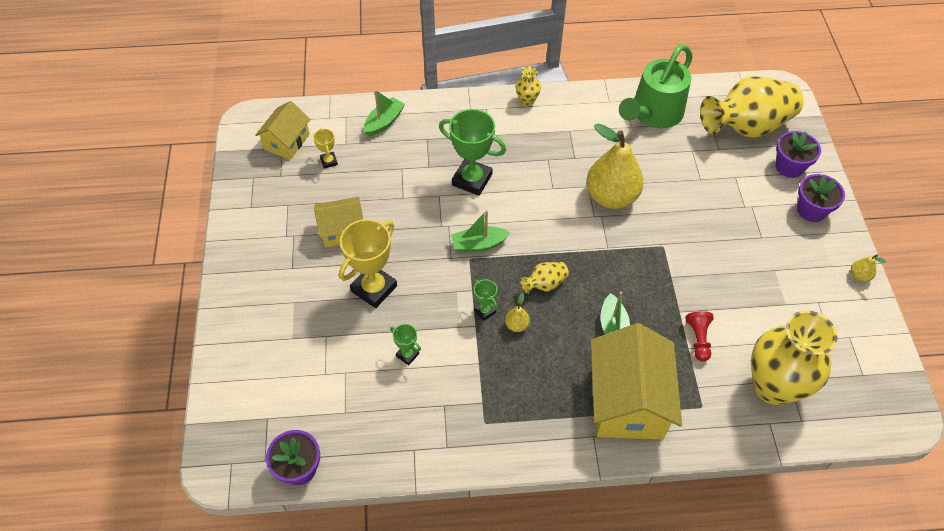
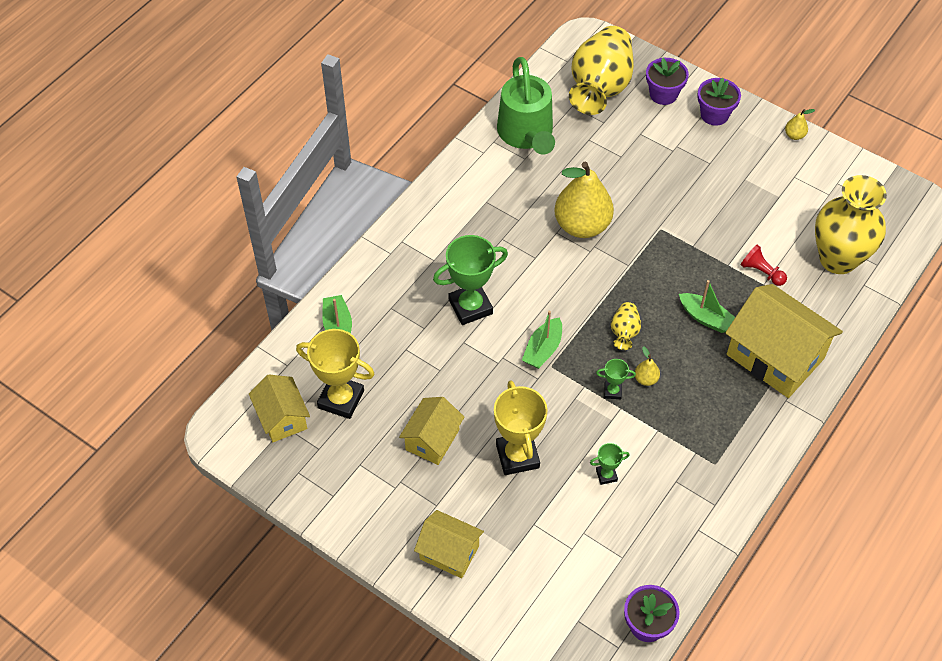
camera: 50 degrees left, 0 degrees up
yellow trophy [313,128,338,169] -> yellow trophy [296,329,374,419], size x2.09
yellow vase [516,66,541,106] -> none
none -> yellow house [414,510,484,578]

